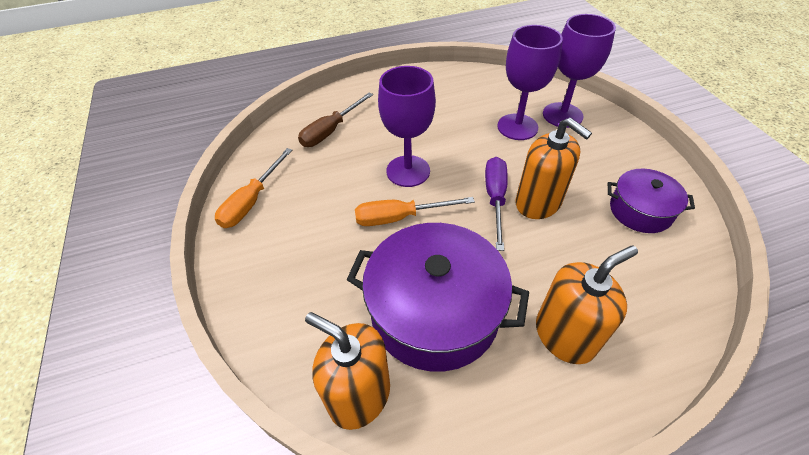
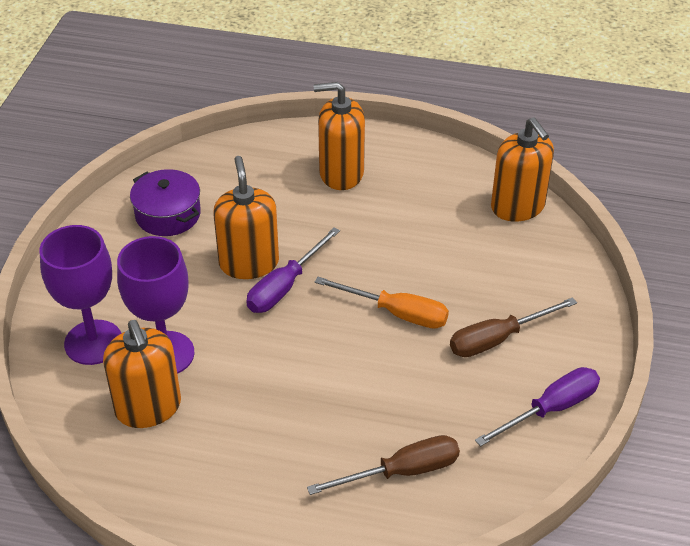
camera: 150 degrees left, 5 degrees down
orange screwdriver [215,148,292,228] -> purple screwdriver [475,367,600,447]
purple pot [347,223,529,372] -> none
purple goblet [378,66,436,187] -> none
none -> orange soap dispenser [103,320,181,428]
none -> brown screwdriver [450,297,577,357]

